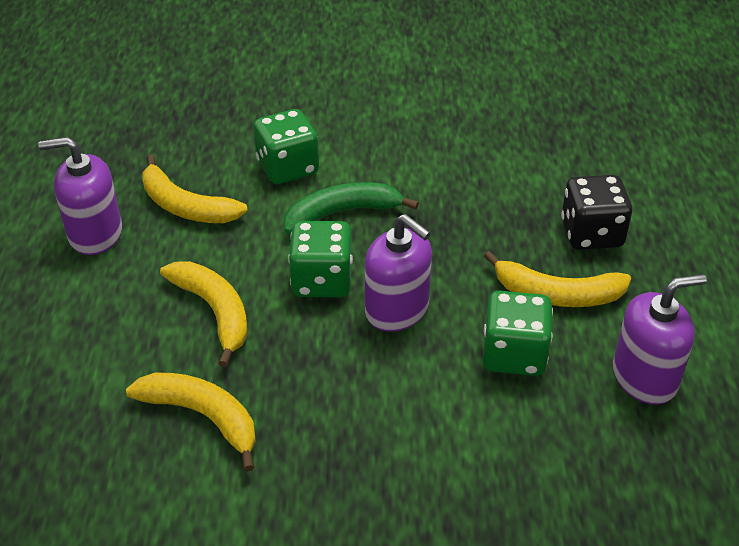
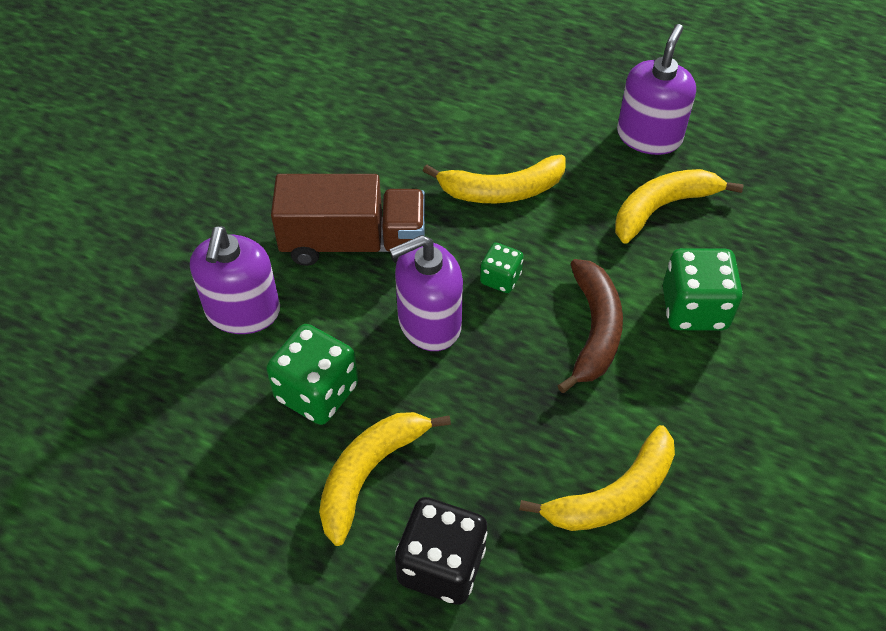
camera: 115 degrees right, 10 degrees up
yellow banana [126,373,256,472] -> yellow banana moved to [519,425,675,531]
green banana [284,182,419,234] -> brown banana [558,259,623,393]
green dice [288,221,353,297] -> green dice [480,243,524,293], size x0.56
purple soap dispenser [613,274,707,405] -> purple soap dispenser moved to [190,226,280,334]
none -> brown truck [271,174,425,266]

